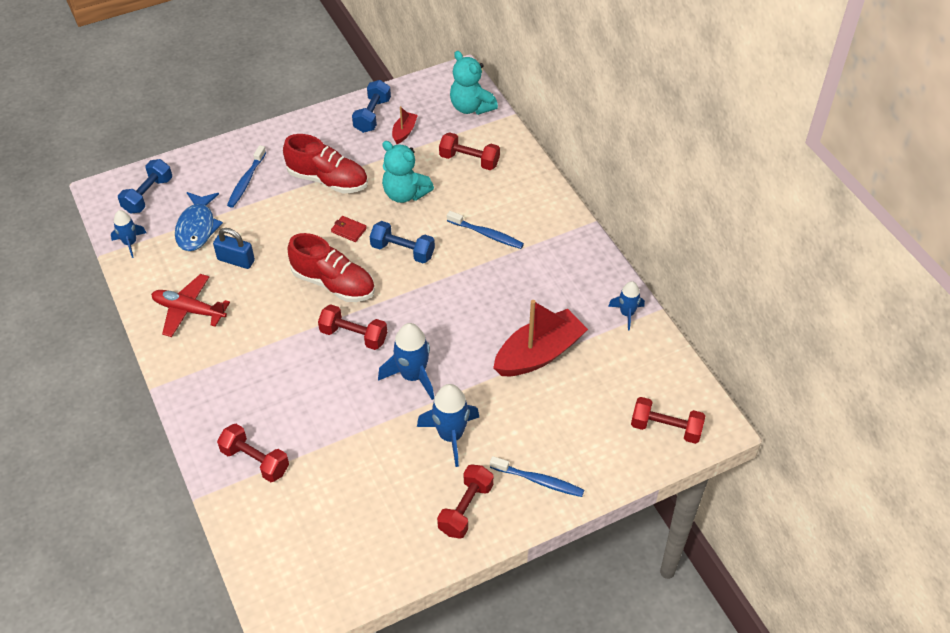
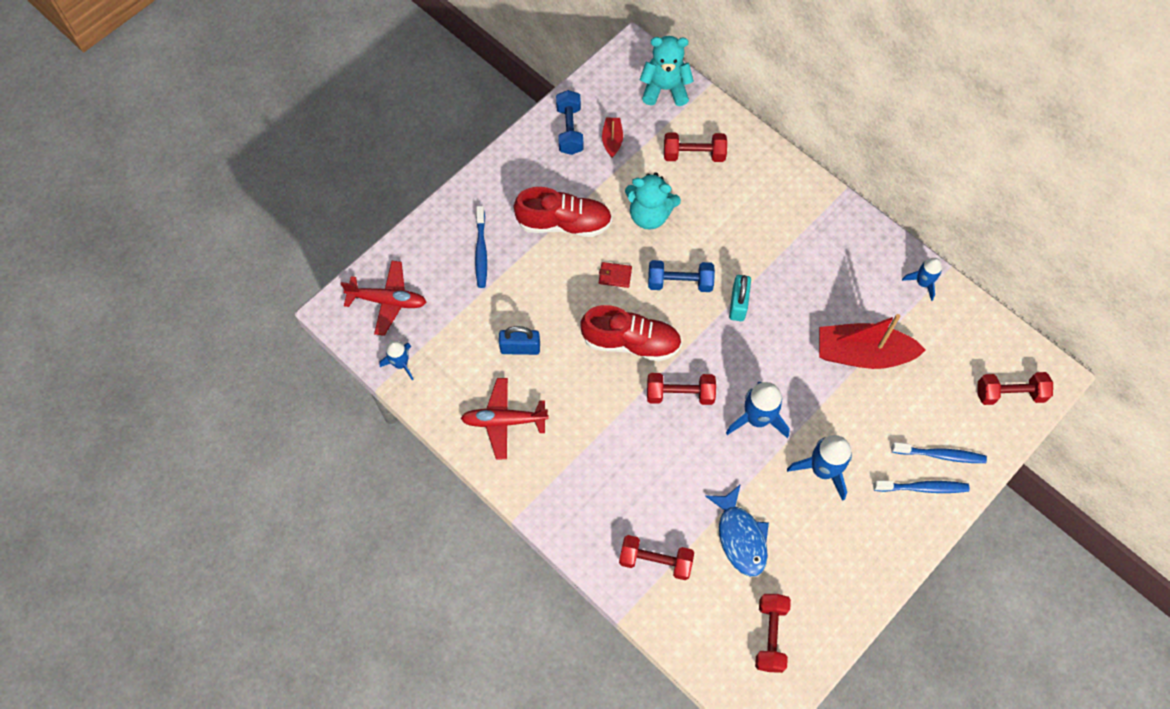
camera: 20 degrees left, 15 degrees up
blue dumbbell [118,159,172,214] -> red plane [341,261,426,336]
blue fish [175,192,223,251] -> blue fish moved to [705,484,769,576]
red dumbbell [437,464,494,539] -> red dumbbell moved to [755,594,791,673]
blue toothbrush [447,211,524,249] -> blue toothbrush moved to [892,442,987,463]
turquoise teddy bear [450,51,498,115] -> turquoise teddy bear turned 150 degrees clockwise [640,36,694,106]
red boat [493,300,588,376] -> red boat turned 120 degrees counterclockwise [819,314,926,369]
none -> turquoise padlock [729,275,751,321]

